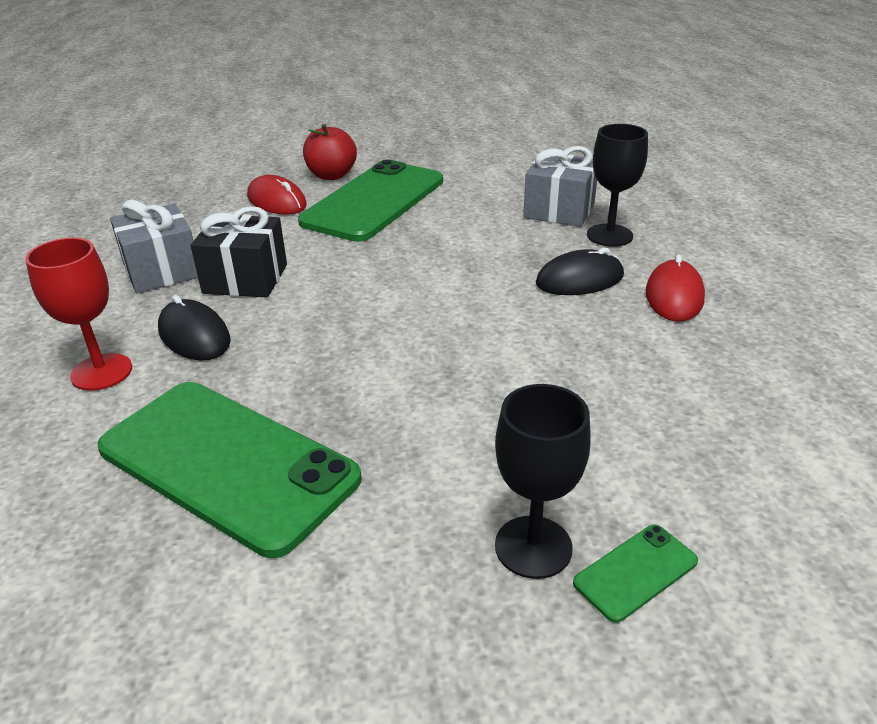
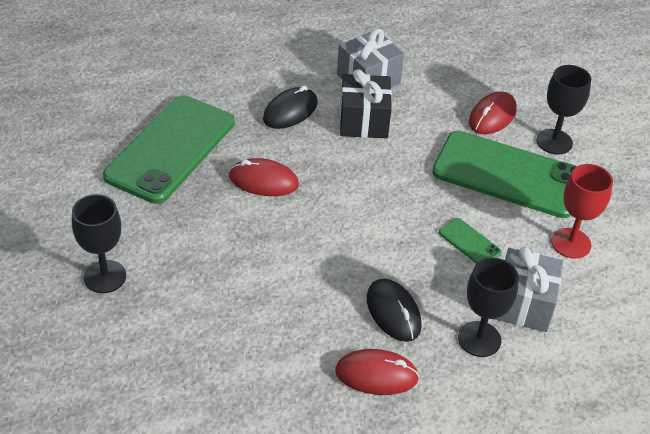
camera: 80 degrees right, 10 degrees up
red goblet [25,238,132,391] -> red goblet moved to [551,164,613,259]
red apple [303,124,357,180] -> black goblet [536,65,591,155]
green phone [573,525,698,623] -> green phone moved to [439,218,502,264]
none -> red mouse [229,158,299,196]

